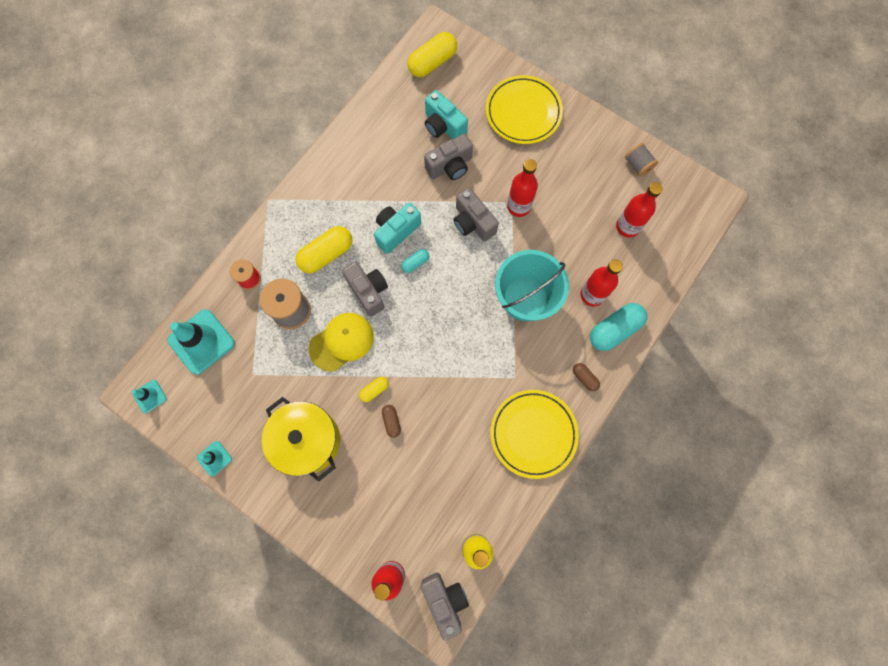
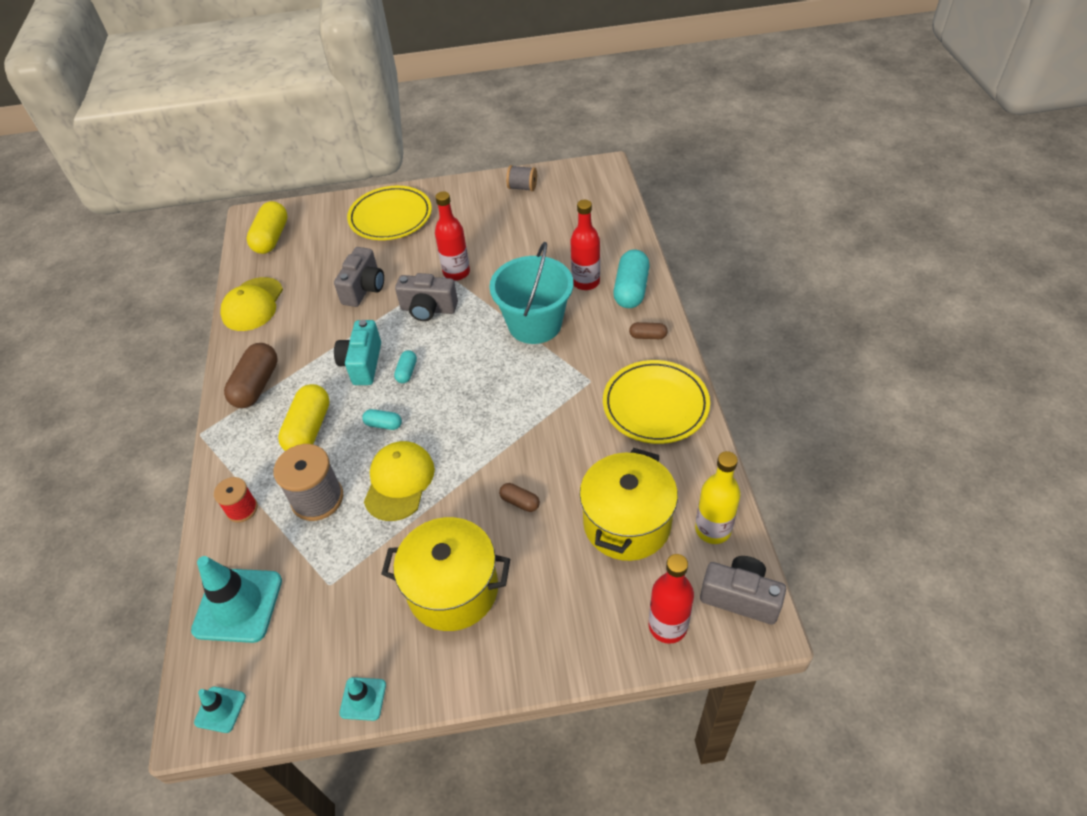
camera: 40 degrees left, 25 degrees down
grey camera [342,261,388,316] -> turquoise capsule [362,409,402,430]
yellow capsule [359,377,389,402] -> none
turquoise camera [425,90,468,139] -> none
red bottle [616,182,663,238] -> none
none -> yellow cap [220,277,283,331]
none -> brown capsule [224,343,278,408]
none -> yellow pot [579,448,678,561]

